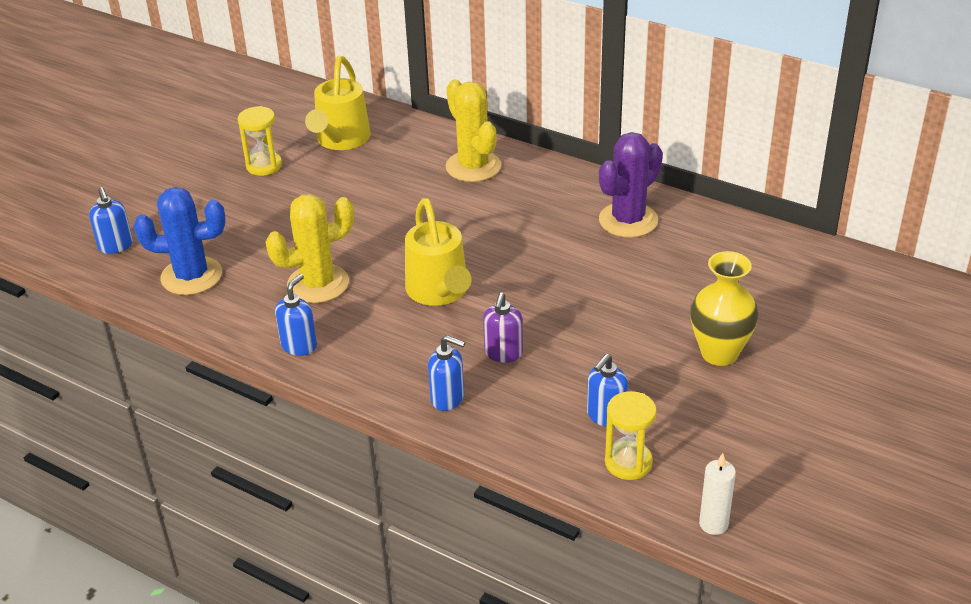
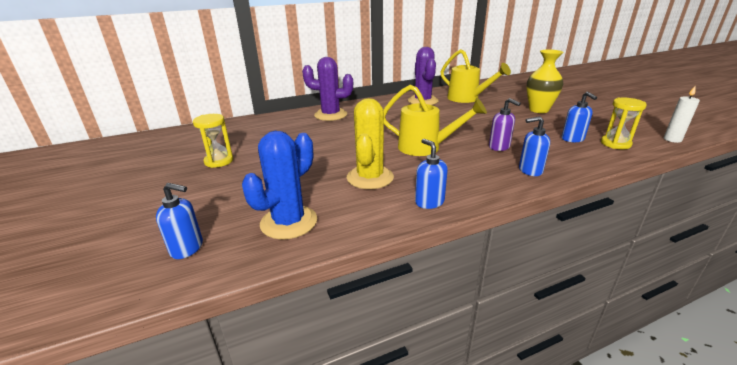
camera: 55 degrees left, 10 degrees down
yellow watering can [305,56,371,150] -> yellow watering can moved to [441,49,511,103]
blue soap dispenser [428,335,465,411] -> blue soap dispenser turned 150 degrees counterclockwise [519,116,550,176]
yellow cactus [446,79,501,182] -> purple cactus [302,57,353,121]

